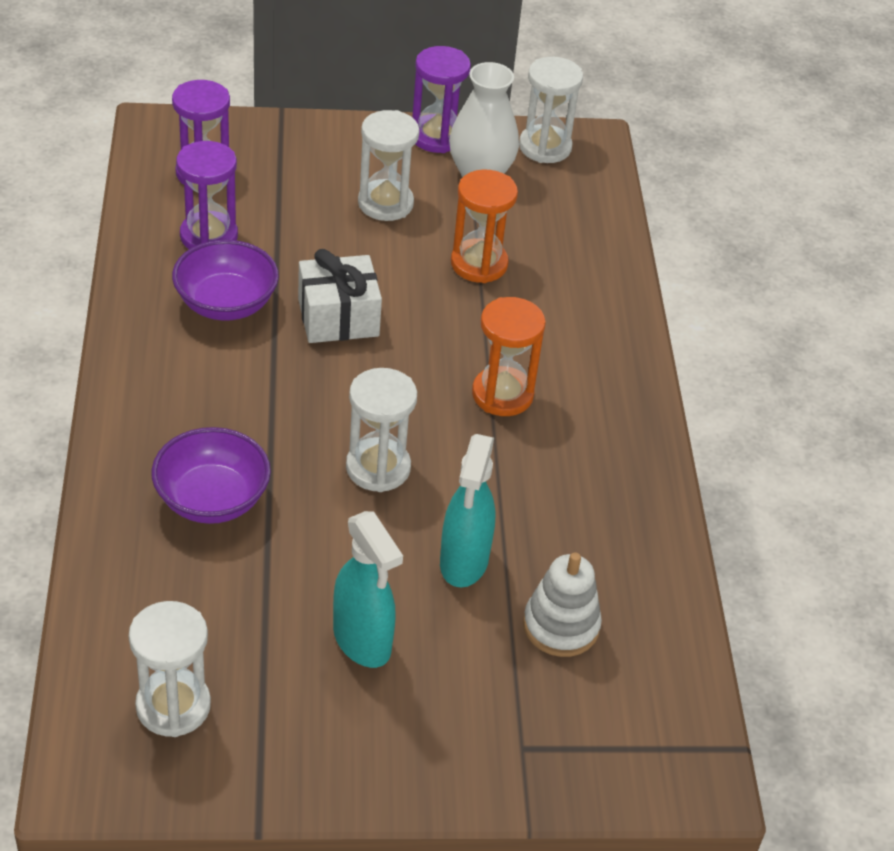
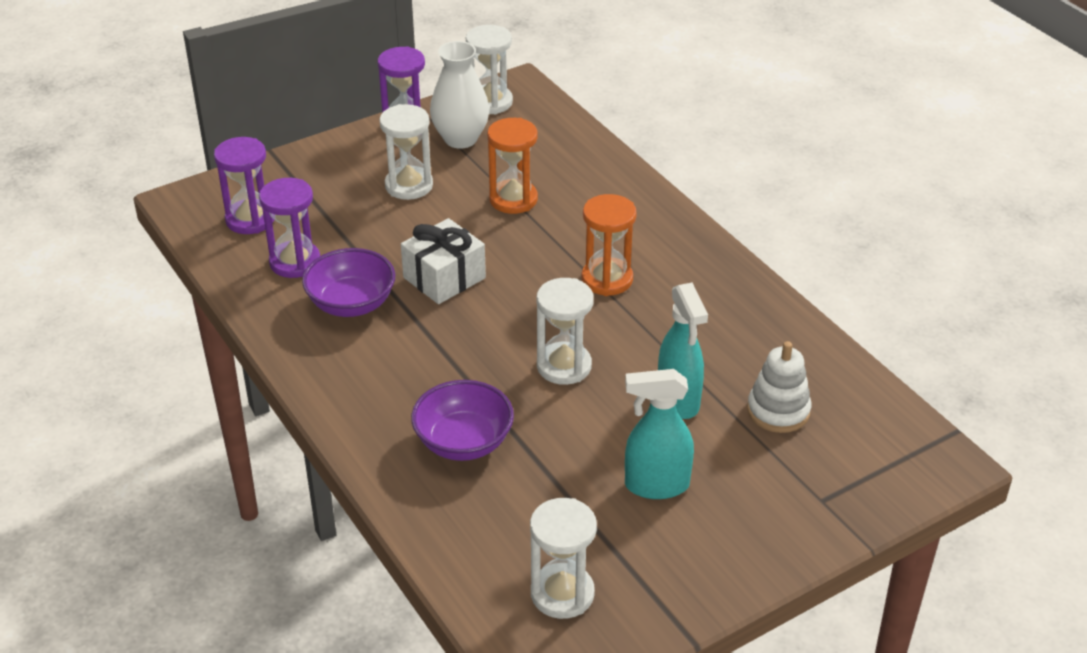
camera: 25 degrees left, 5 degrees down
turquoise spray bottle [333,511,403,668] -> turquoise spray bottle turned 150 degrees clockwise [625,369,694,499]

